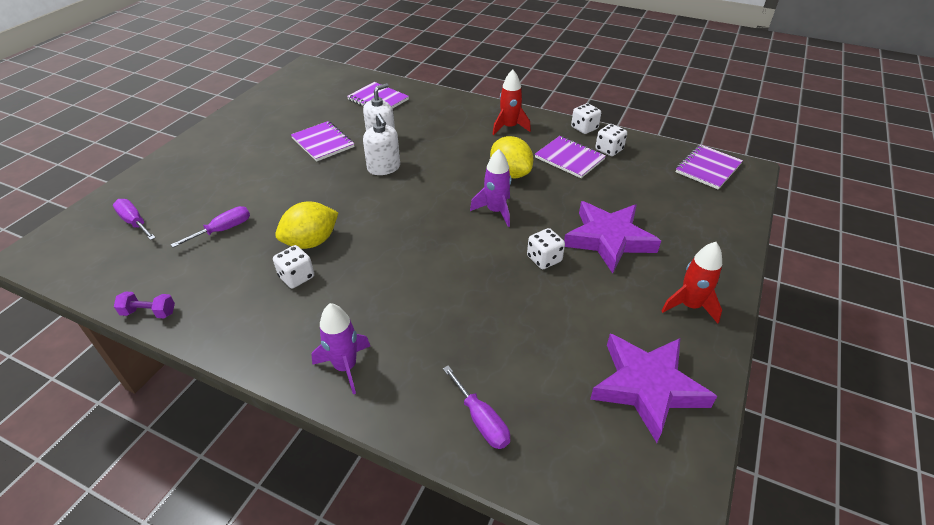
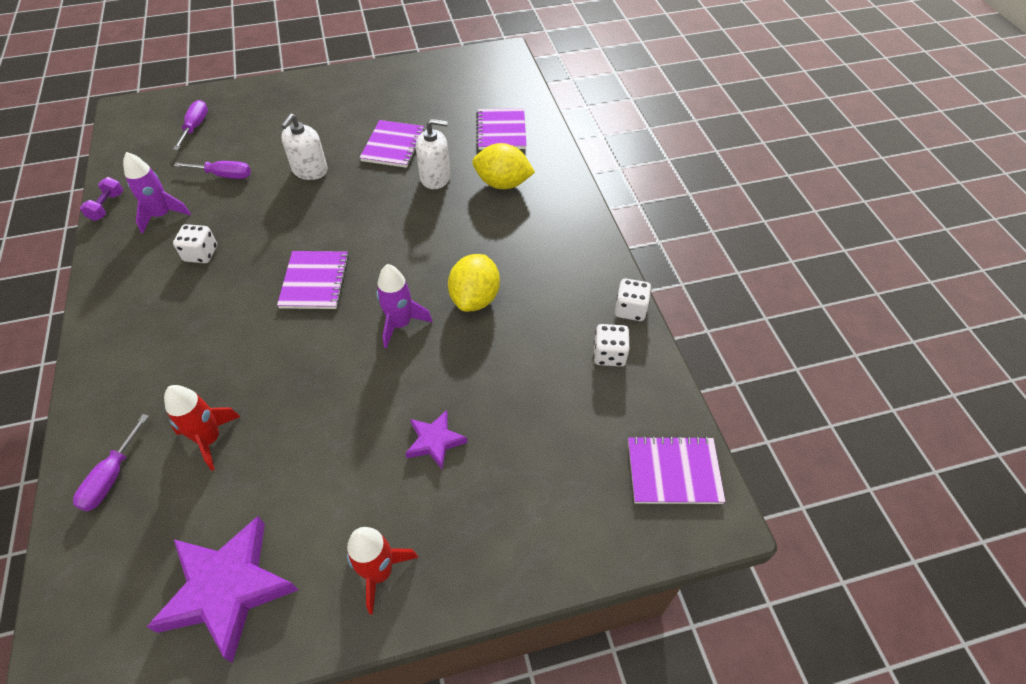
camera: 50 degrees right, 10 degrees up
purple dumbbell [114,291,175,318] -> purple dumbbell turned 45 degrees clockwise [80,177,123,221]
yellow lemon [275,201,339,249] -> yellow lemon moved to [472,143,535,189]
purple rocket [311,303,370,394] -> purple rocket moved to [123,152,191,234]
white soap dispenser [363,113,400,175] -> white soap dispenser moved to [281,113,328,180]
red rocket [492,70,531,135] -> red rocket moved to [164,385,240,471]
white dice [527,228,565,269] -> none
purple notebook [535,136,606,178] -> purple notebook moved to [277,251,349,309]
purple star [564,201,661,273] -> purple star [405,410,468,470], size x0.52

